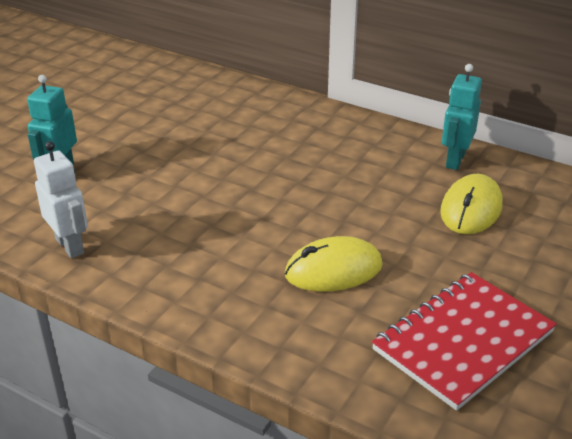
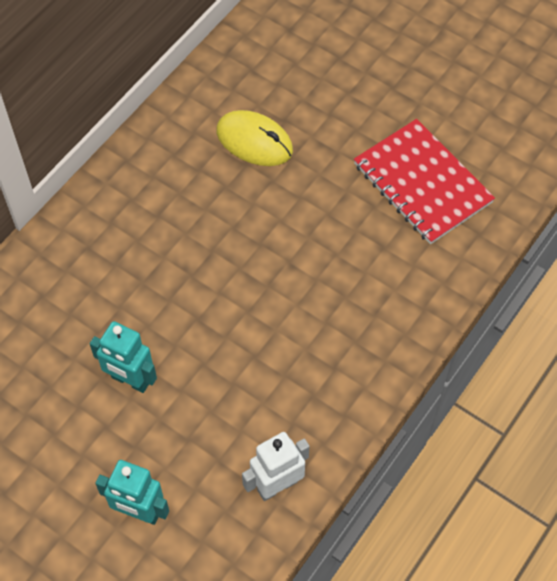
camera: 85 degrees left, 25 degrees up
yellow mouse [285,236,383,292] -> none
turquoise robot [442,64,482,170] -> turquoise robot moved to [90,321,157,393]

